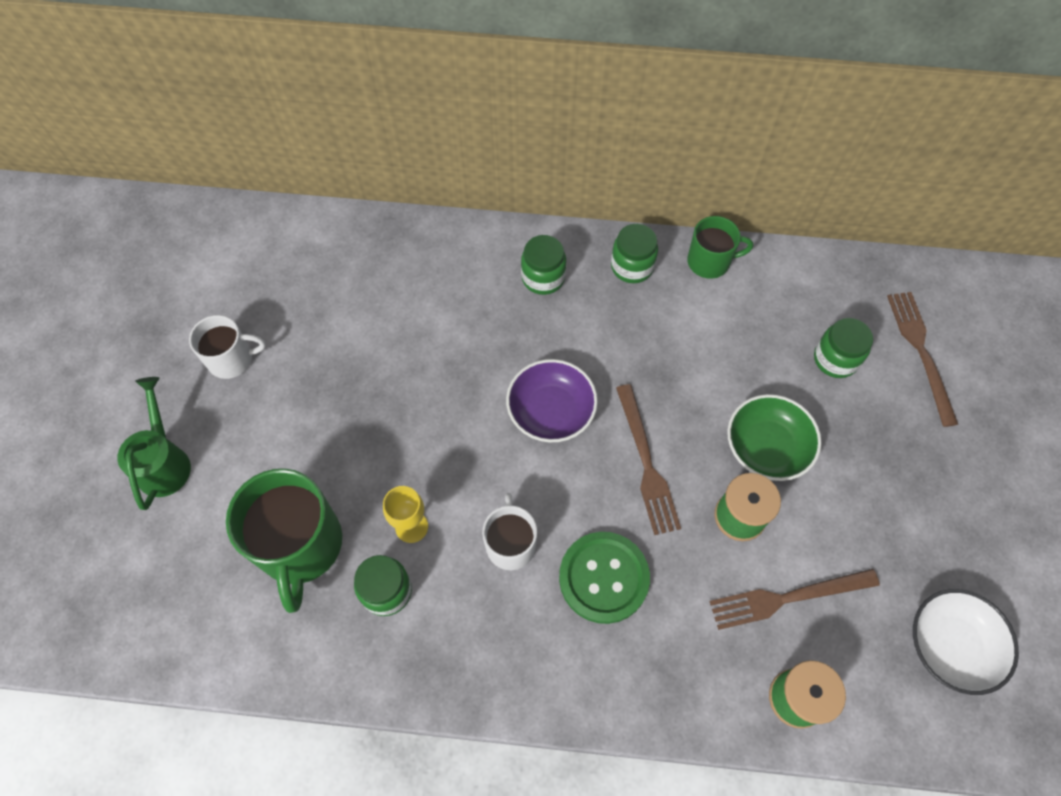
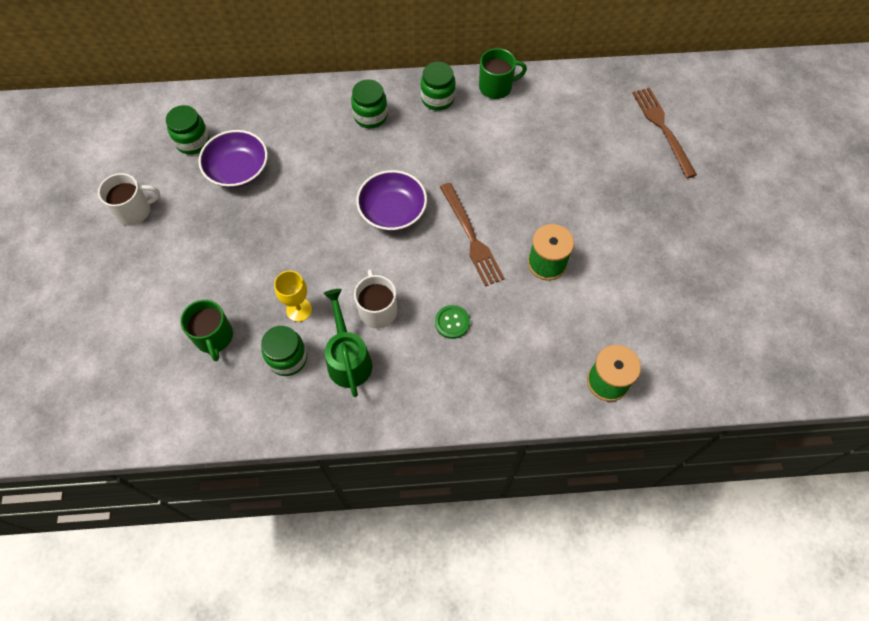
camera: 10 degrees left, 0 degrees up
green watering can [117,377,191,510] -> green watering can moved to [323,289,373,397]
green mug [226,469,342,613] -> green mug [180,300,233,361], size x0.58
green button [559,532,650,624] -> green button [435,305,470,339], size x0.51
brown fork [709,569,880,630] -> none
green bowl [727,394,821,481] -> none
green jar [814,318,873,378] -> green jar moved to [166,105,210,155]
white bowl [913,589,1019,695] -> none
none -> purple bowl [198,130,268,188]

